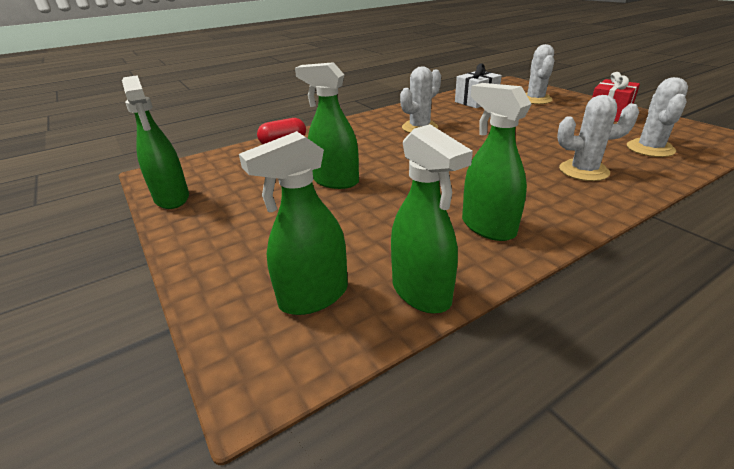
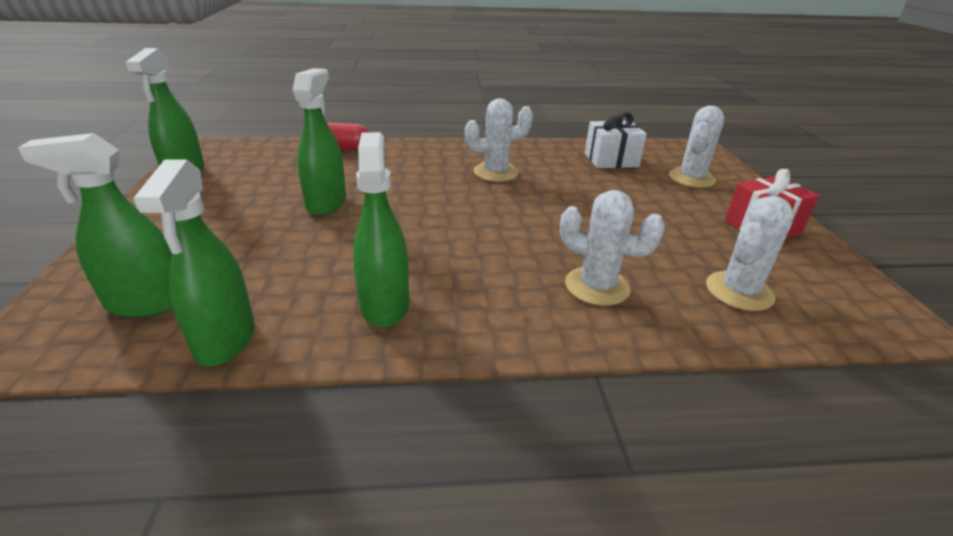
camera: 25 degrees right, 0 degrees up
green spray bottle [295,62,359,189] -> green spray bottle turned 45 degrees clockwise [293,68,346,215]

